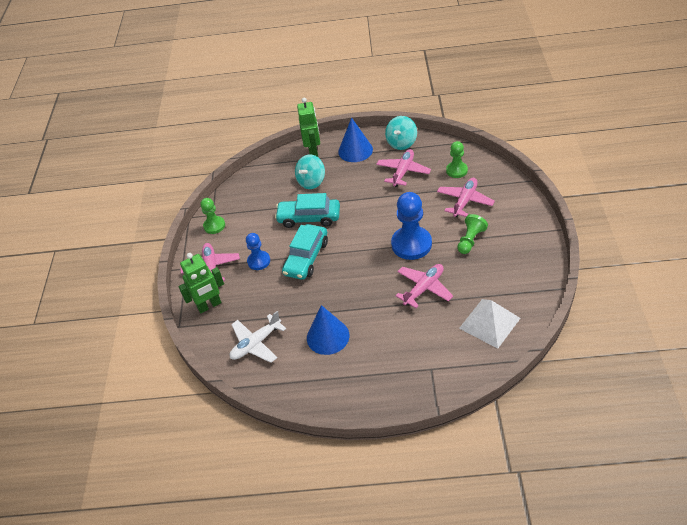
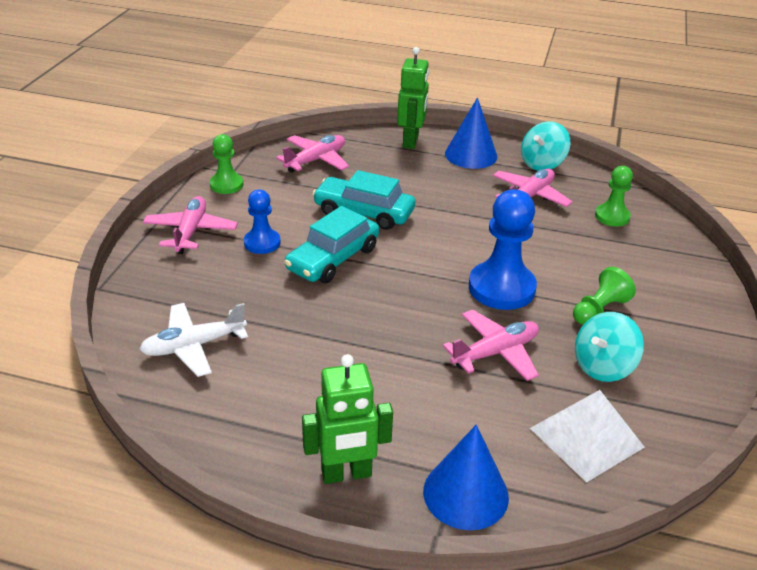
camera: 10 degrees right, 10 degrees down
green robot [178,253,224,313] -> green robot moved to [302,354,393,484]
turquoise spinning top [295,154,325,189] -> turquoise spinning top moved to [575,312,644,382]
blue cone [307,305,349,355] -> blue cone moved to [423,425,509,530]
pink plane [437,178,495,217] -> pink plane moved to [276,135,349,173]

